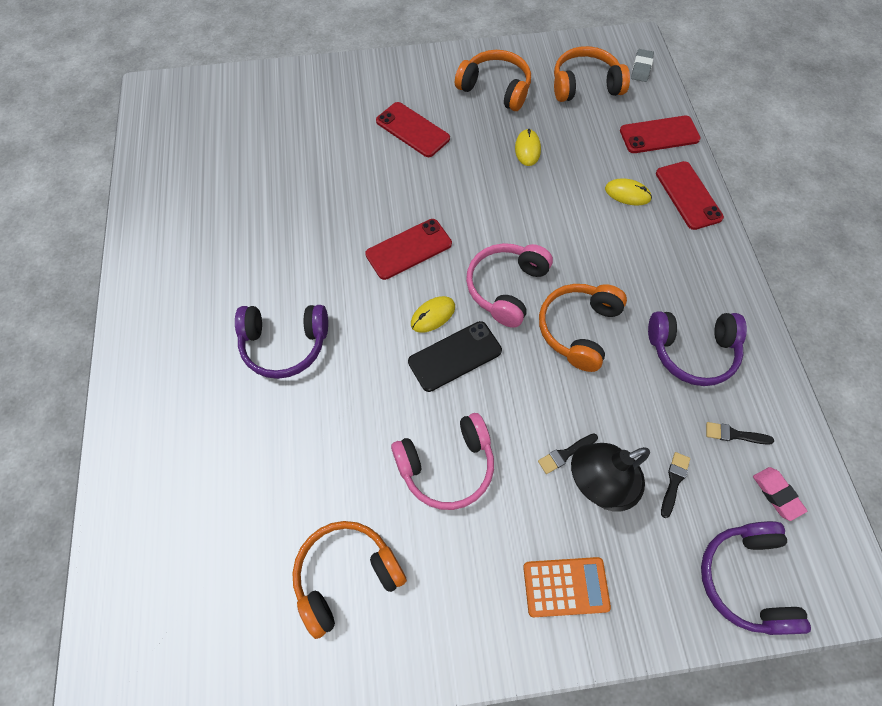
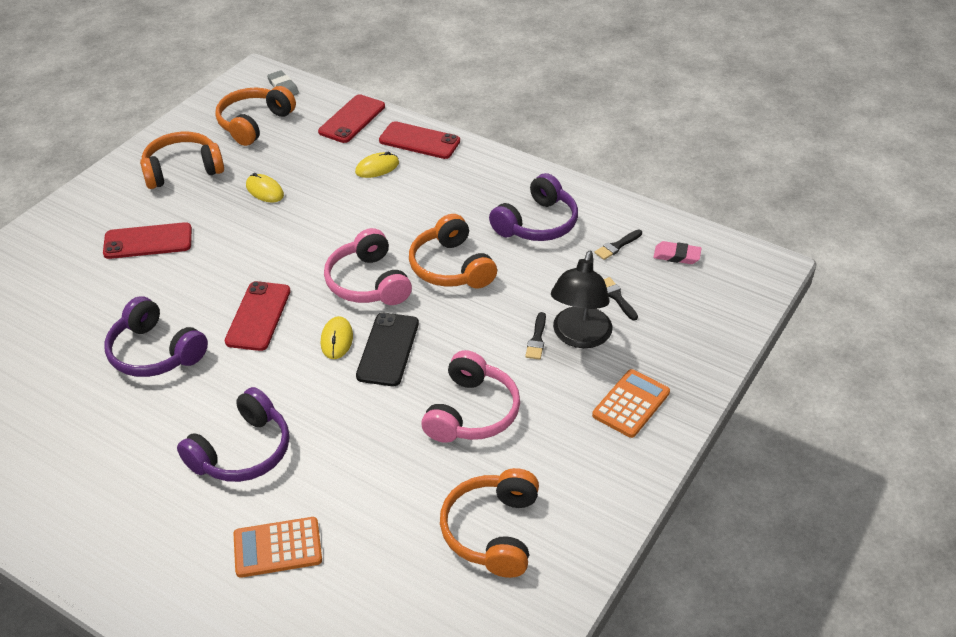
camera: 50 degrees left, 20 degrees down
purple headphones [701,521,811,635] -> purple headphones moved to [104,296,208,377]
none -> orange calculator [233,517,322,578]

